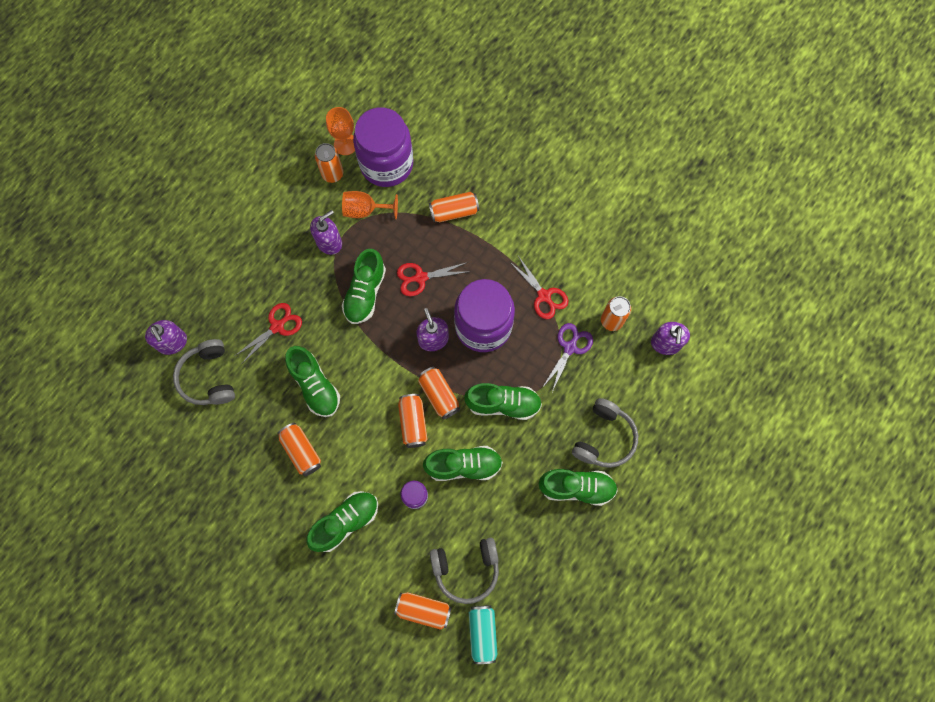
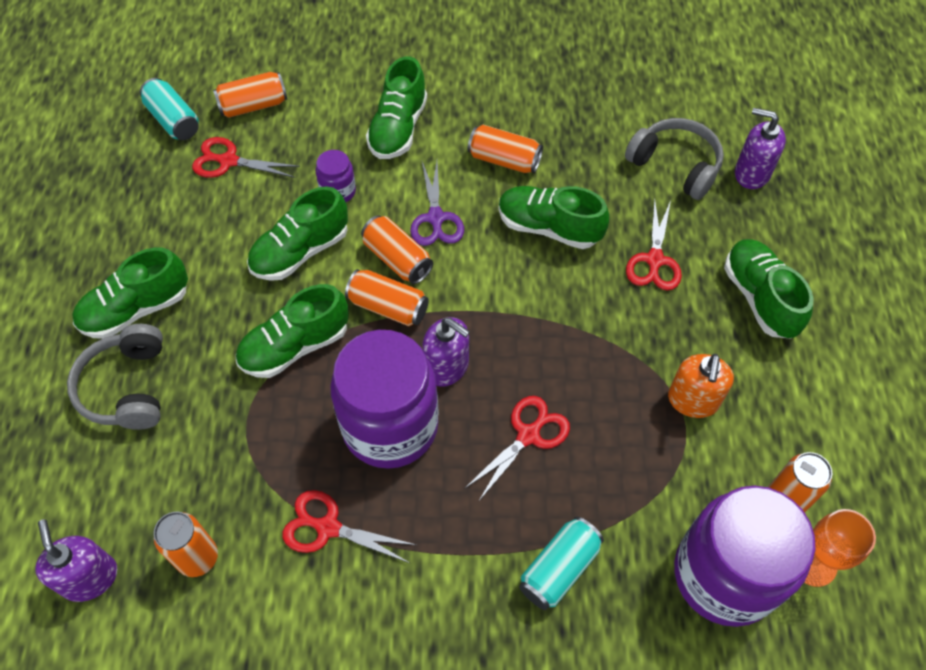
camera: 145 degrees right, 15 degrees down
purple soap dispenser [310,210,342,255] -> orange soap dispenser [668,354,734,418]
orange goblet [342,191,398,219] -> none
green shoe [342,249,386,324] -> green shoe moved to [724,239,814,338]
orange can [429,192,479,222] -> turquoise can [519,517,604,610]
grey headphones [430,538,499,604] -> red scissors [192,137,300,178]
purple scissors [542,323,593,392] -> purple scissors moved to [410,161,464,246]

